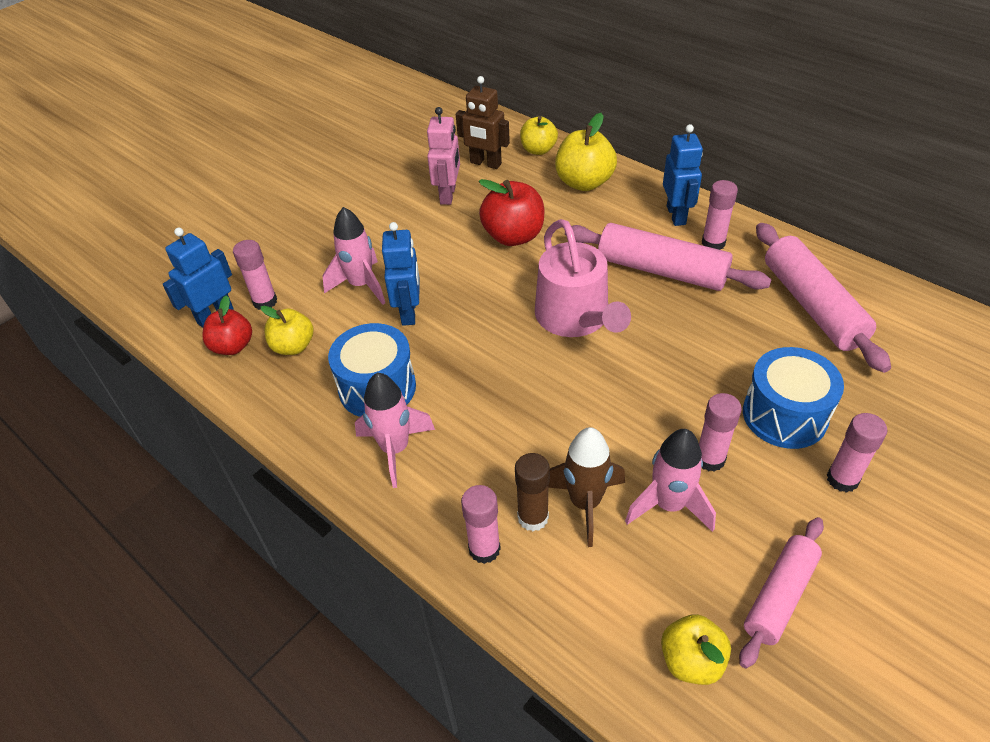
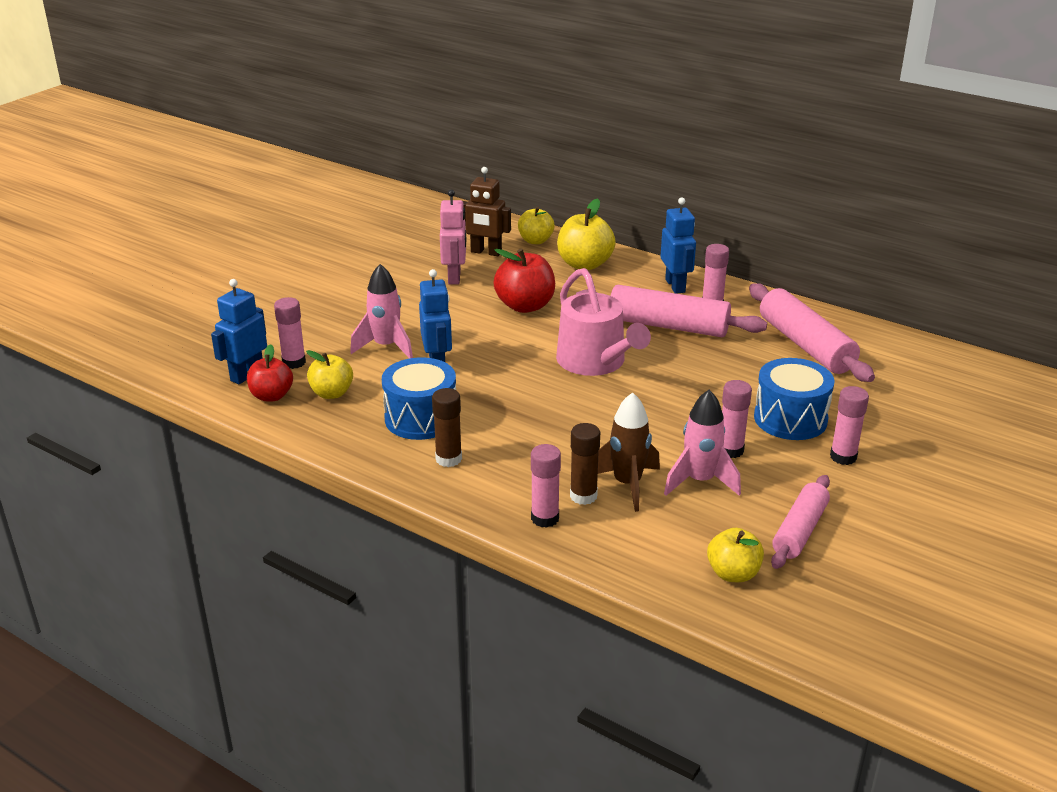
camera: 10 degrees left, 15 degrees down
pink rocket [355,373,435,488] -> brown glue stick [432,388,462,467]

